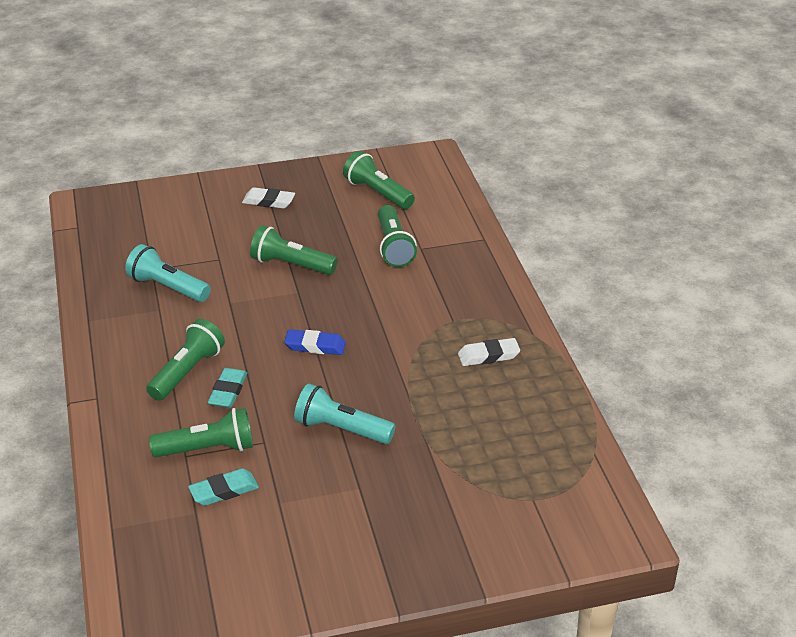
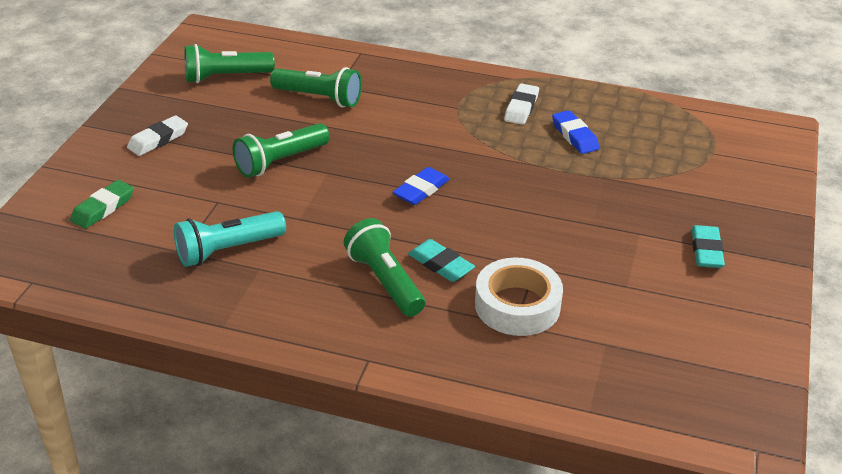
camera: 60 degrees left, 0 degrees up
green flashlight [149,408,253,457] -> white tape [475,258,563,336]
turquoise eraser [188,468,259,506] -> turquoise eraser moved to [692,225,725,268]
turquoise flashlight [294,384,396,444] -> none
none -> green eraser [70,180,134,229]
none -> blue eraser [552,110,599,154]

